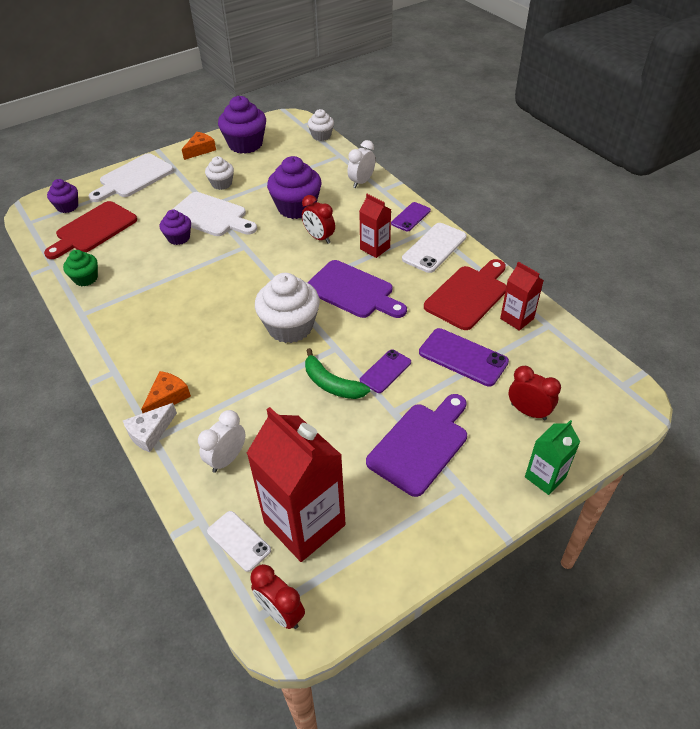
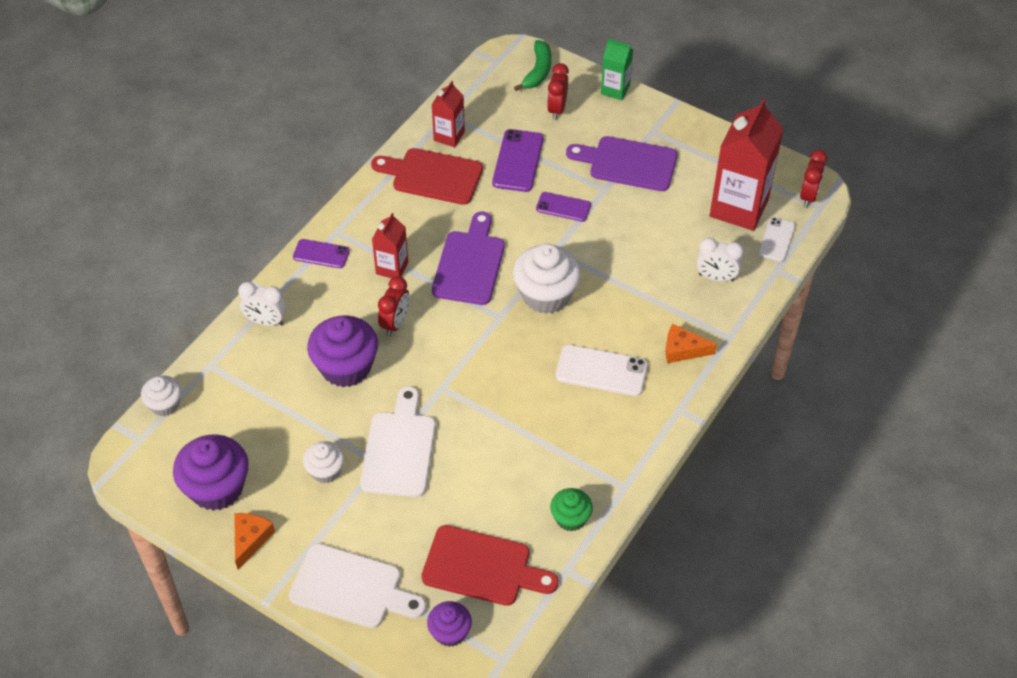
camera: 115 degrees left, 5 degrees up
white cheese [123,403,177,452] -> none
purple cupcake [160,210,191,245] -> none
orange cheese [182,132,216,160] -> orange cheese turned 90 degrees clockwise [234,513,275,569]
green banana [305,348,370,399] -> green banana moved to [514,40,551,91]
white phone [402,223,467,273] -> white phone moved to [556,345,648,396]

